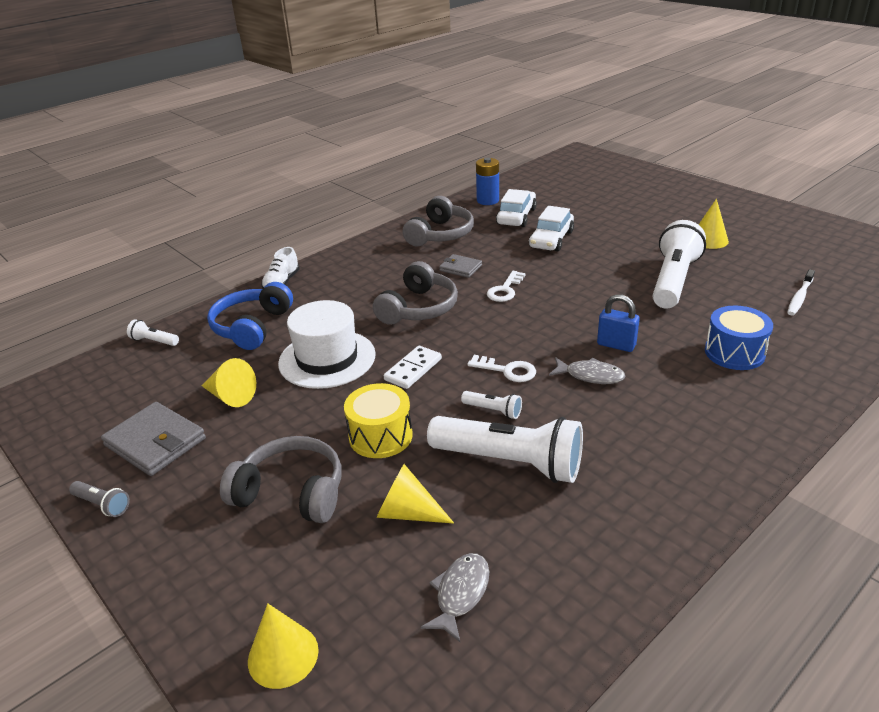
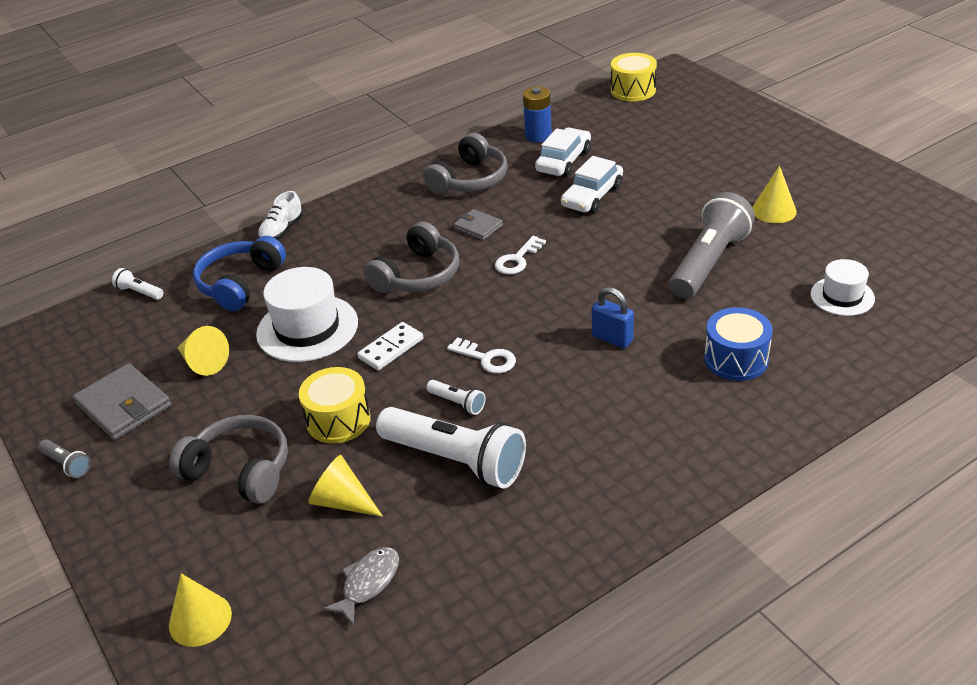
camera: 10 degrees right, 5 degrees up
grey fish [549,357,626,384] -> none
white flashlight [653,220,706,309] -> grey flashlight [669,192,755,299]
white toothbrush [787,269,815,316] -> white hat [811,259,875,316]
none -> yellow drum [611,53,657,101]

